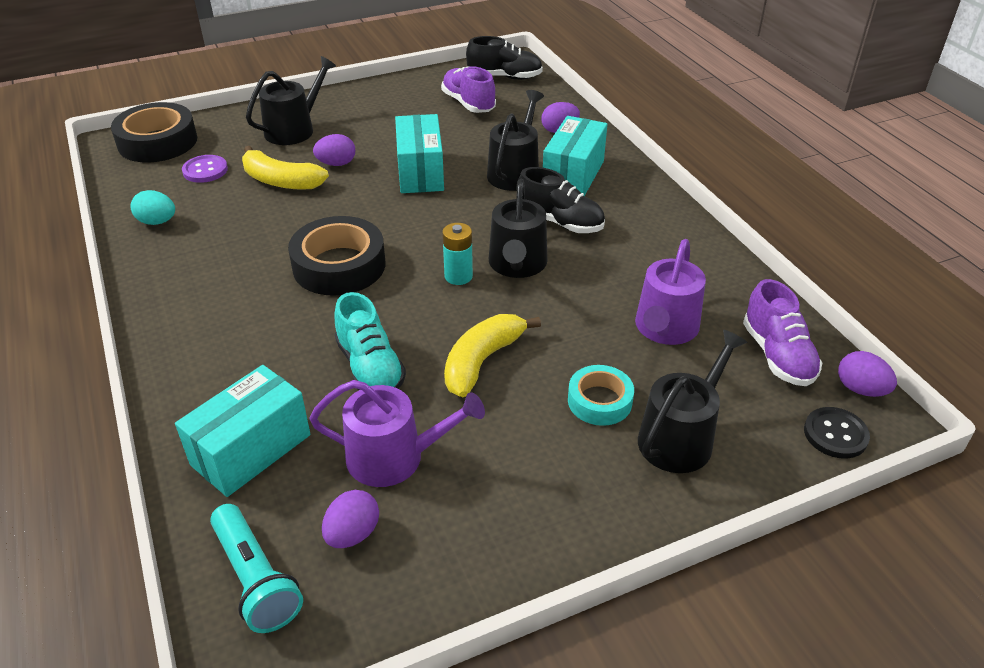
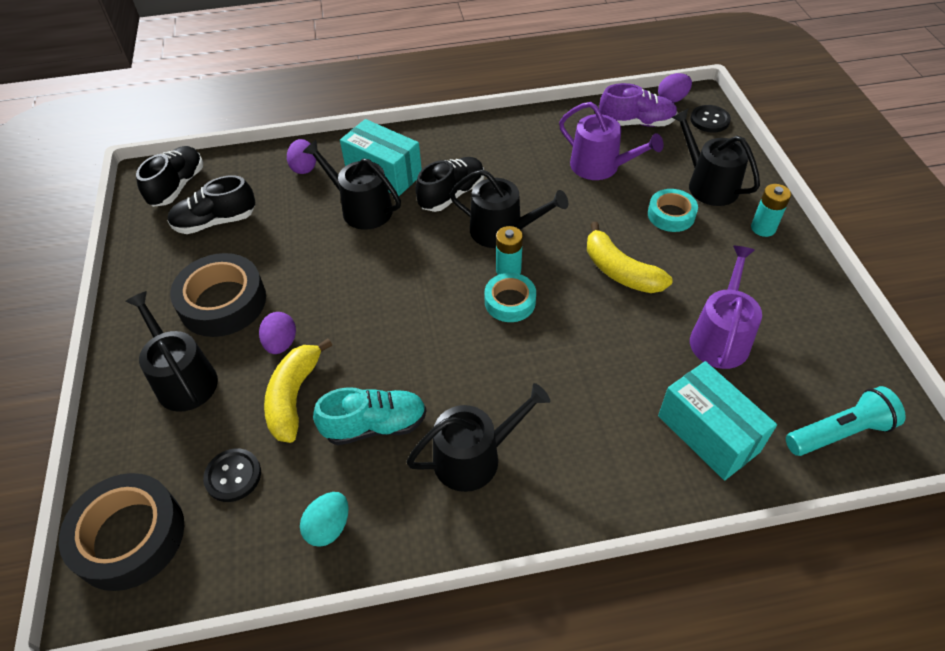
camera: 75 degrees left, 10 degrees up
purple button [182,155,228,183] -> black button [203,448,261,502]
yellow banana [242,146,329,190] -> yellow banana turned 150 degrees clockwise [264,338,332,443]
black tape [288,216,386,296] -> black tape moved to [170,253,266,337]
purple egg [322,490,379,548] -> none
turquoise shoe [335,292,406,390] -> turquoise shoe moved to [313,387,426,445]
turquoise box [395,114,444,193] -> none
purple shoe [441,66,496,113] -> black shoe [168,175,255,234]
none -> black watering can [406,383,550,492]
none -> turquoise tape [485,273,536,322]
none -> turquoise battery [751,184,791,237]

